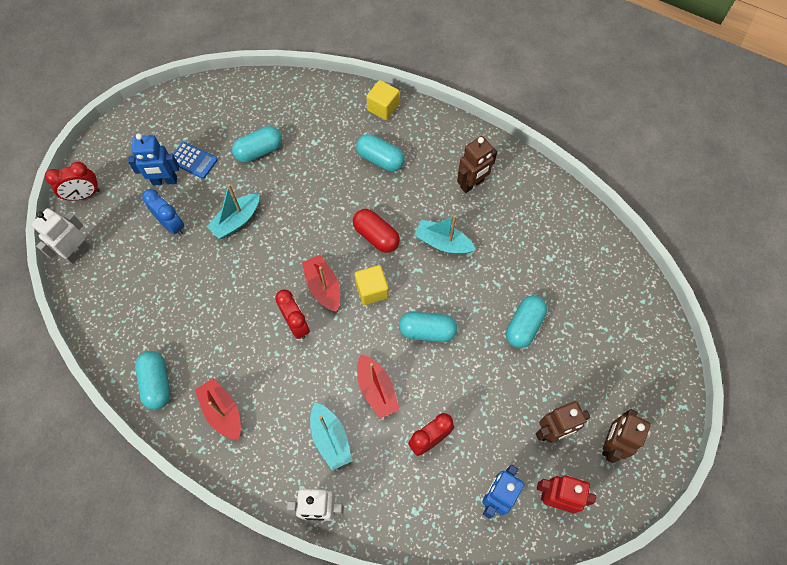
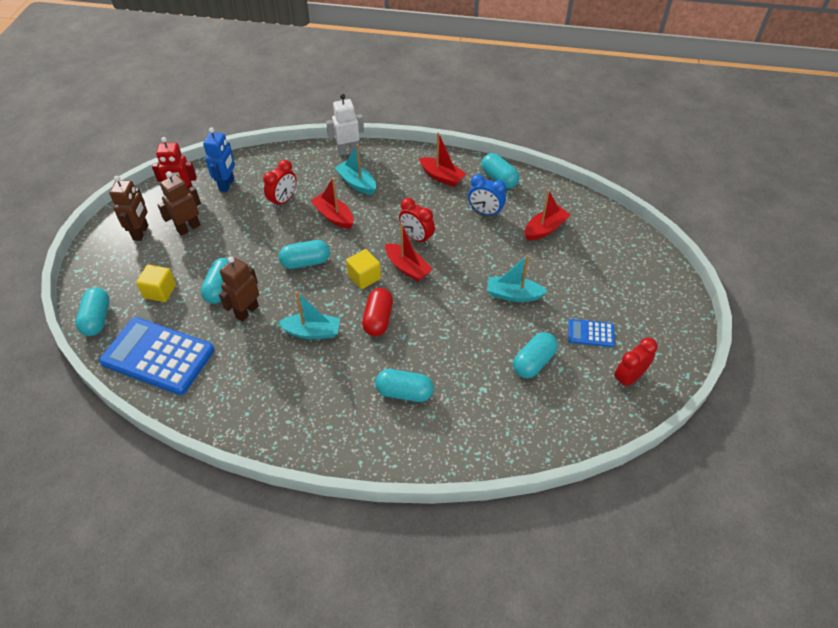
camera: 160 degrees right, 15 degrees down
white robot [32,208,89,264] -> none
red clock [45,162,100,201] -> red clock moved to [614,338,658,388]
blue robot [128,133,179,185] -> none
blue clock [142,189,184,235] -> blue clock moved to [468,174,506,217]
turquoise boat [207,184,259,239] -> turquoise boat turned 105 degrees counterclockwise [487,255,548,302]
red capsule [353,209,400,253] -> red capsule turned 75 degrees clockwise [362,288,393,336]
yellow cube [366,80,399,120] -> yellow cube moved to [136,265,176,302]
brown robot [457,136,497,193] -> brown robot moved to [219,257,259,322]
none -> turquoise capsule [75,288,110,336]
none -> blue calculator [99,317,215,395]
none -> red boat [525,190,570,240]

